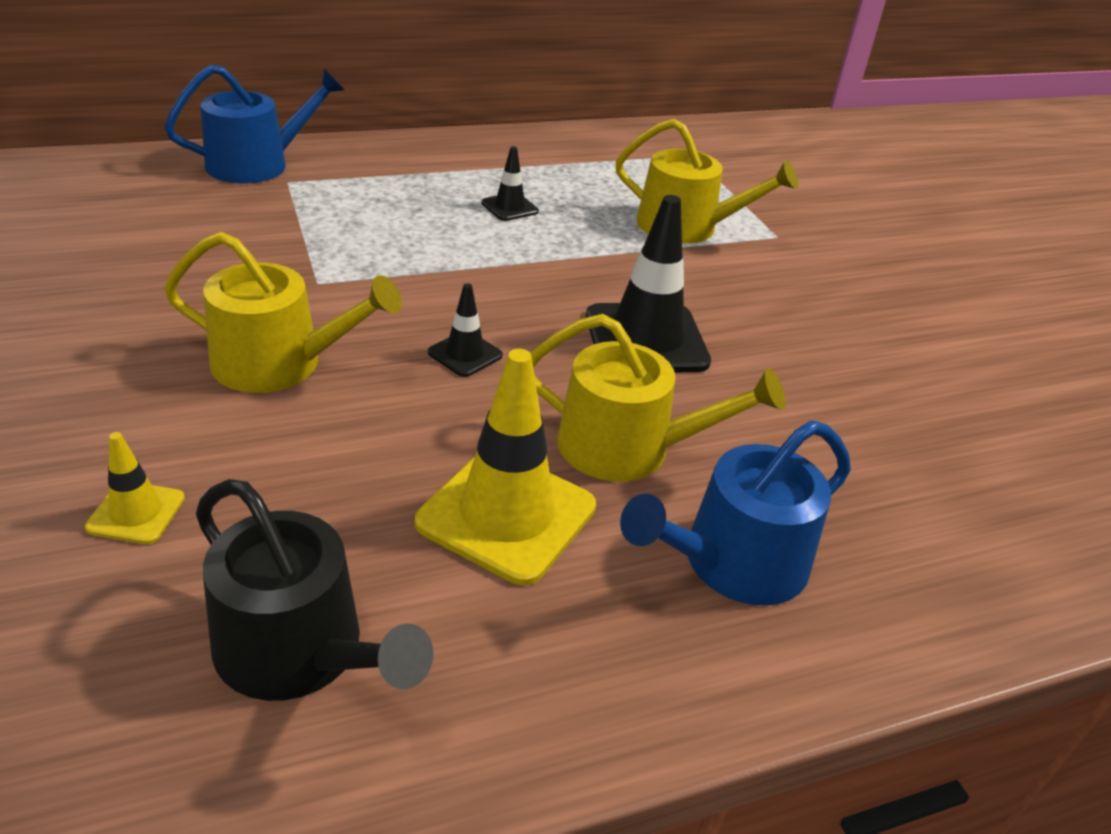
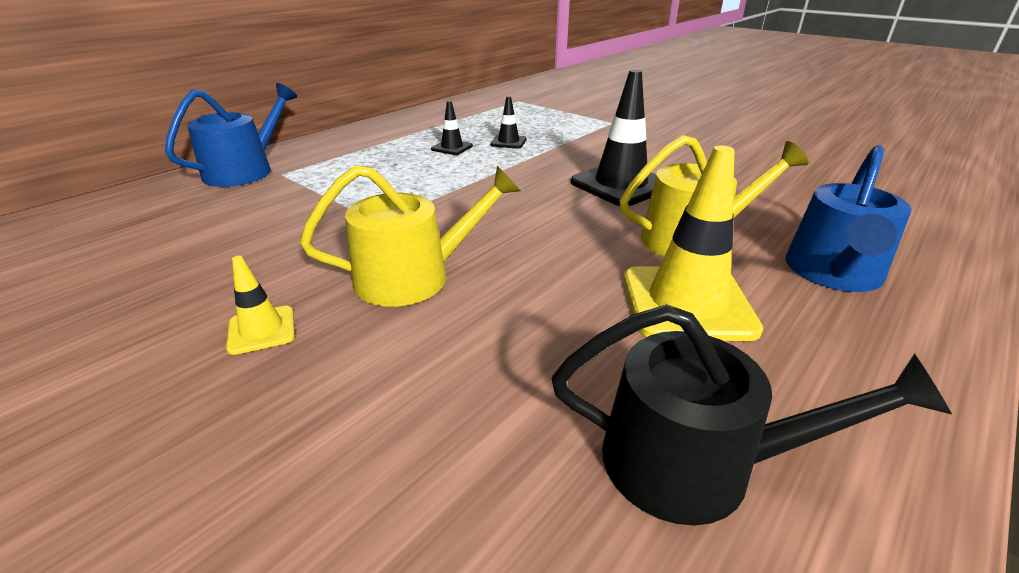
camera: 25 degrees left, 5 degrees down
yellow traffic cone [85,432,185,544] -> yellow traffic cone moved to [226,256,295,355]
black traffic cone [428,283,503,377] -> black traffic cone moved to [490,96,527,149]
yellow watering can [615,119,798,244] -> none

